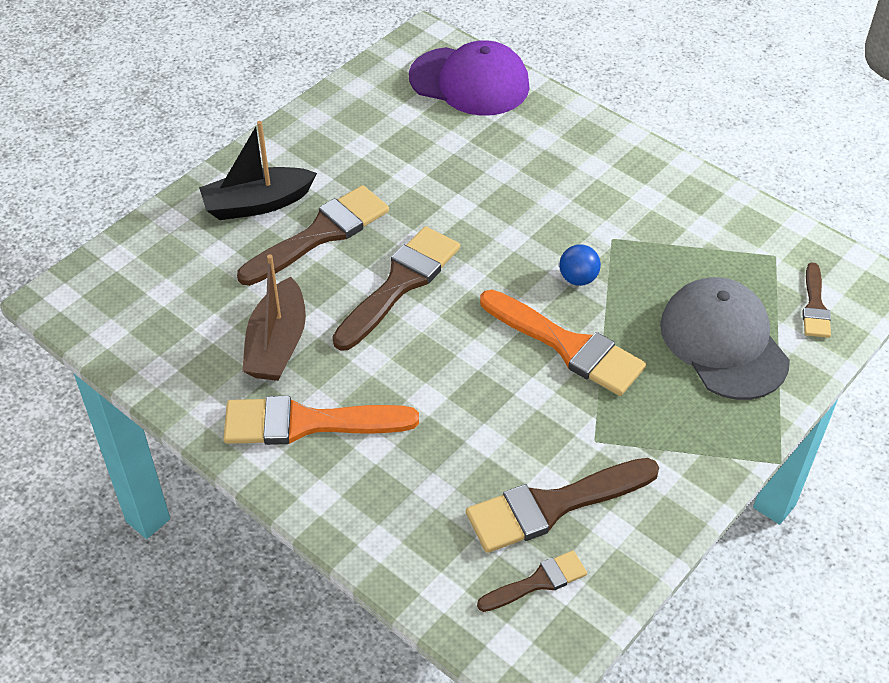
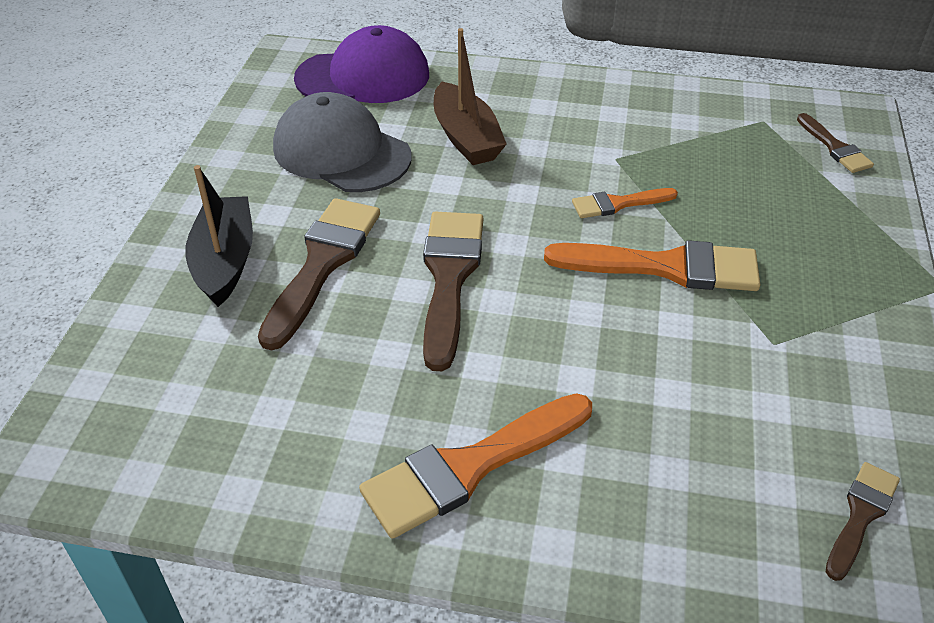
camera: 30 degrees left, 5 degrees down
black boat [199,121,317,220] -> black boat turned 135 degrees clockwise [185,165,253,307]
brown boat [242,254,306,381] -> brown boat moved to [434,28,507,165]
brown brush [466,458,659,553] -> none
blue ball [559,244,601,286] -> orange brush [572,188,678,218]
grey cap [660,277,790,400] -> grey cap moved to [273,92,412,192]

